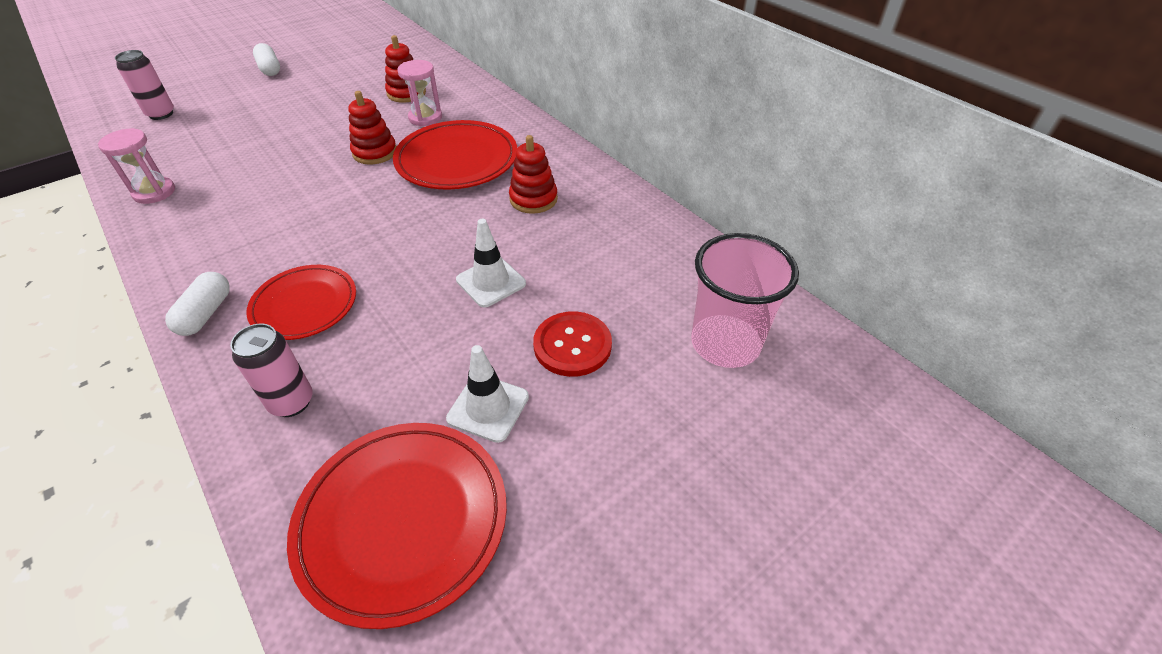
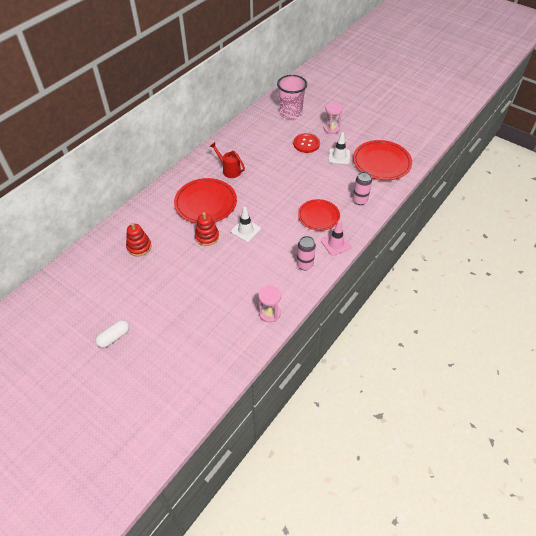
camera: 105 degrees left, 5 degrees up
pink can [115,50,174,120] -> pink can moved to [297,236,316,270]
white capsule [165,272,230,336] -> pink traffic cone [321,220,351,256]
pink hourglass [397,60,442,126] -> pink hourglass moved to [324,103,343,134]
white traffic cone [456,219,526,307] -> white traffic cone moved to [231,207,261,242]
red stacking toy [509,135,558,214] -> red watering can [209,142,245,178]

